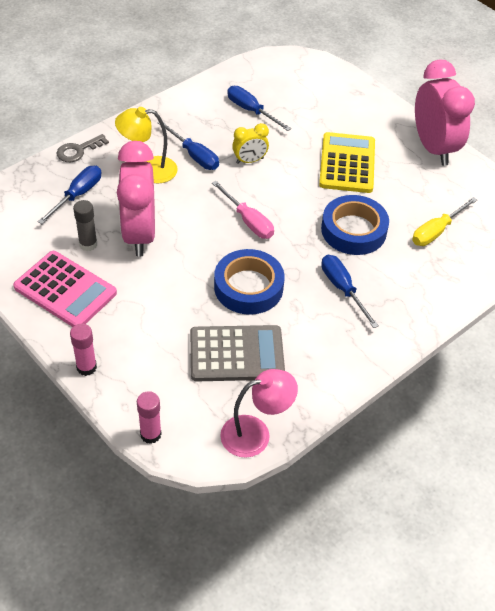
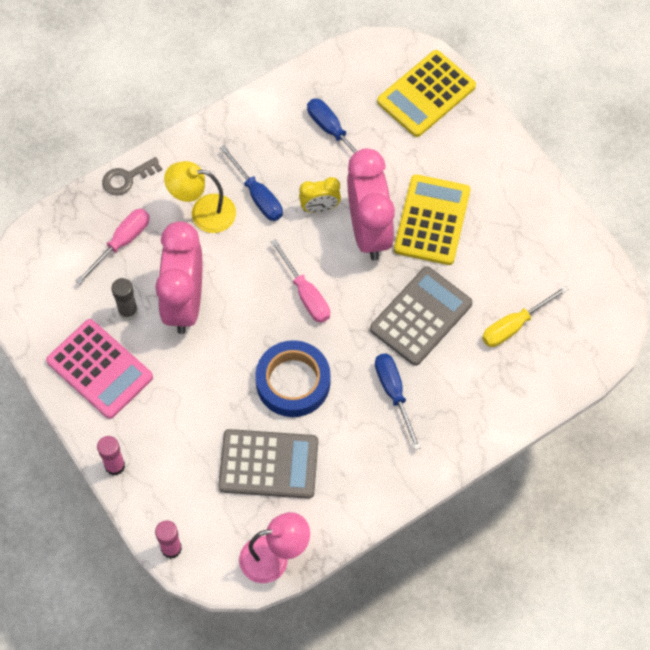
camera: 10 degrees right, 15 degrees up
blue screwdriver [38,166,101,224] -> pink screwdriver [76,209,150,284]
blue tape [321,195,389,255] -> grey calculator [370,266,473,366]
pink clock [415,60,475,166] -> pink clock moved to [347,148,395,261]
none -> yellow calculator [377,50,476,137]

